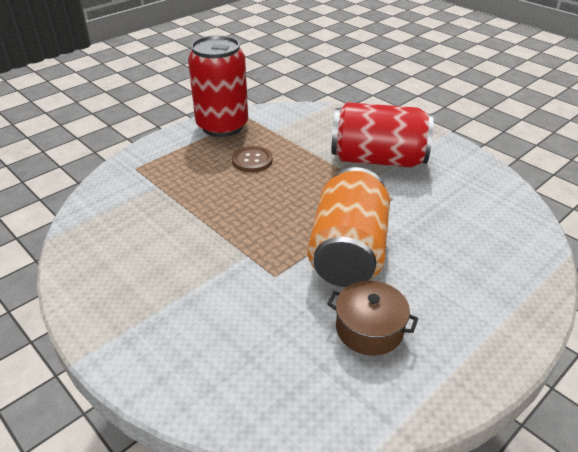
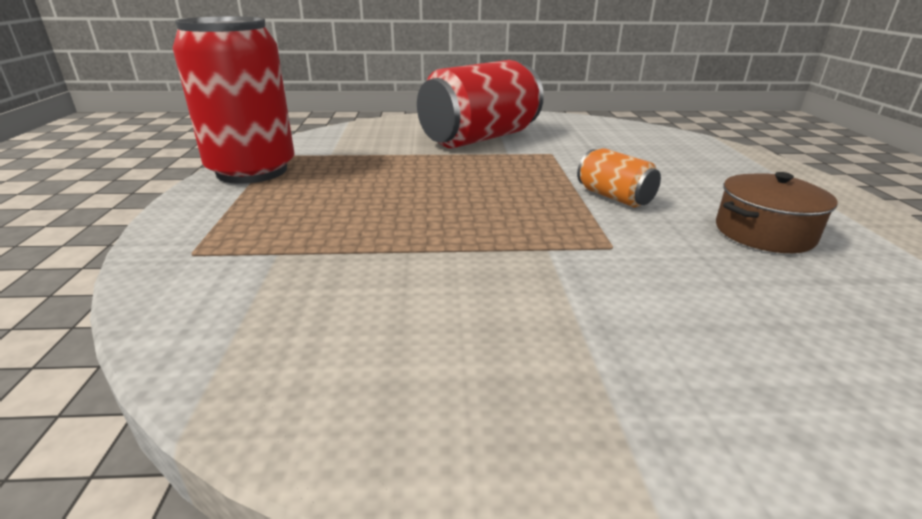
camera: 50 degrees left, 10 degrees down
brown button [232,146,273,172] -> none
orange can [307,167,390,287] -> orange can [577,148,661,207], size x0.47

